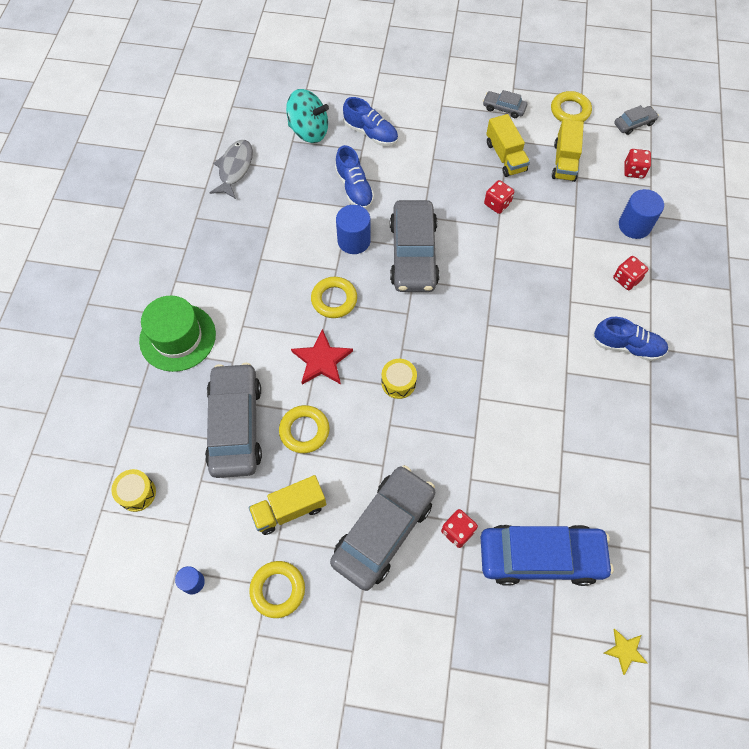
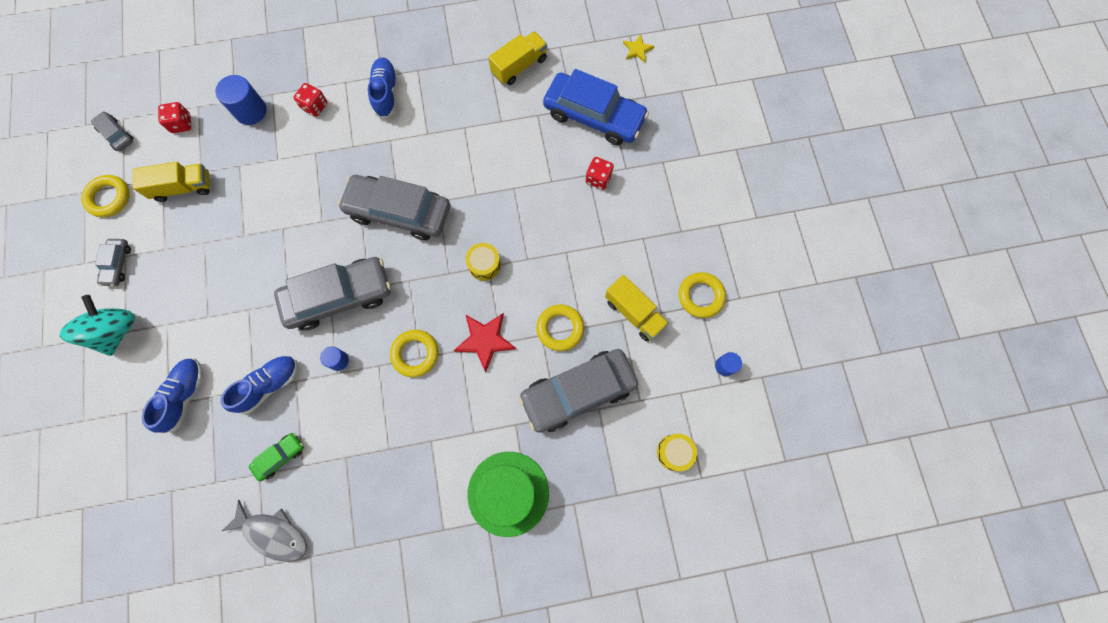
camera: 110 degrees left, 10 degrees up
grey fish [210,140,253,199] -> grey fish turned 150 degrees counterclockwise [222,500,307,562]
turquoise spinning top [286,89,329,143] -> turquoise spinning top moved to [60,295,135,356]
grey car [330,465,435,591] -> grey car moved to [338,175,450,240]
blue cylinder [336,205,371,254] -> blue cylinder [320,346,349,371], size x0.57
blue car [481,525,614,586] -> blue car turned 135 degrees clockwise [543,69,649,145]
red dice [484,180,514,214] -> none
yellow truck [486,114,530,177] -> yellow truck moved to [488,31,547,85]
none -> green car [249,433,304,481]

